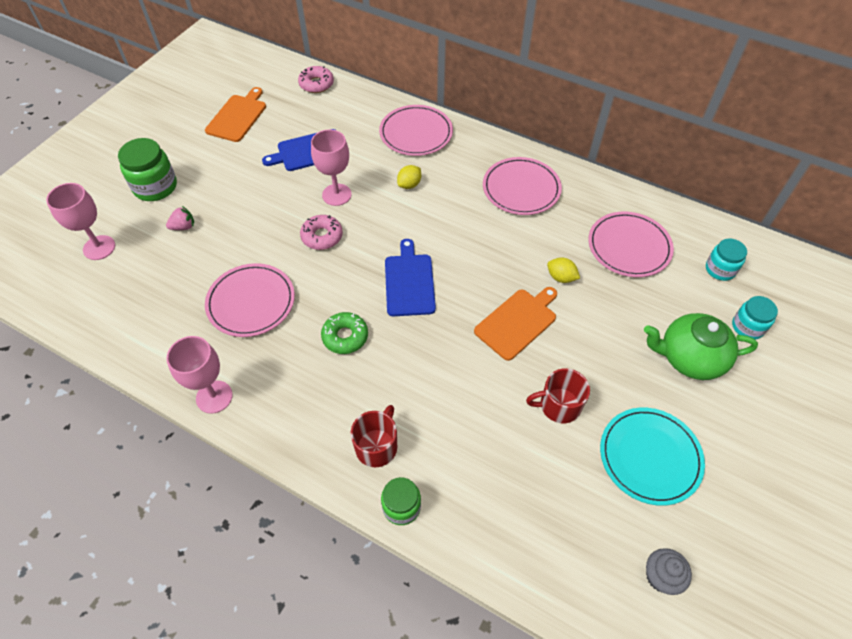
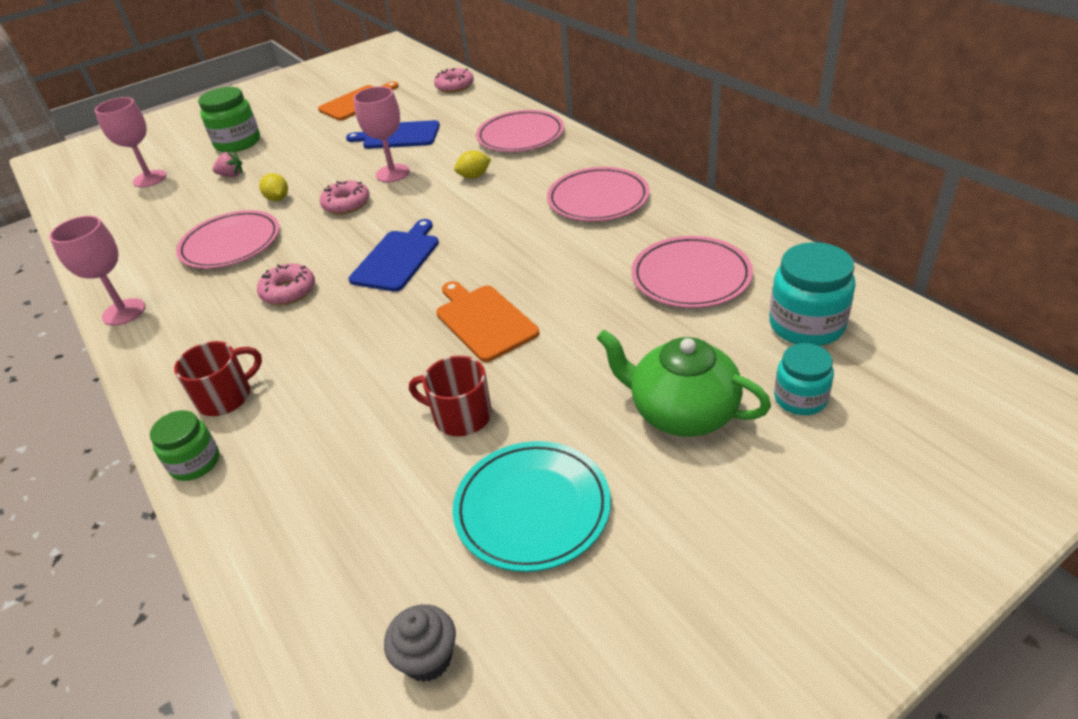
camera: 30 degrees right, 15 degrees down
green donut [321,312,368,354] -> pink donut [257,264,315,305]
orange cutting board [474,287,557,361] -> orange cutting board turned 105 degrees counterclockwise [436,281,539,362]
yellow lemon [547,258,580,283] -> yellow lemon moved to [259,173,288,201]
turquoise jar [706,238,747,281] -> turquoise jar [769,242,856,346], size x1.57

